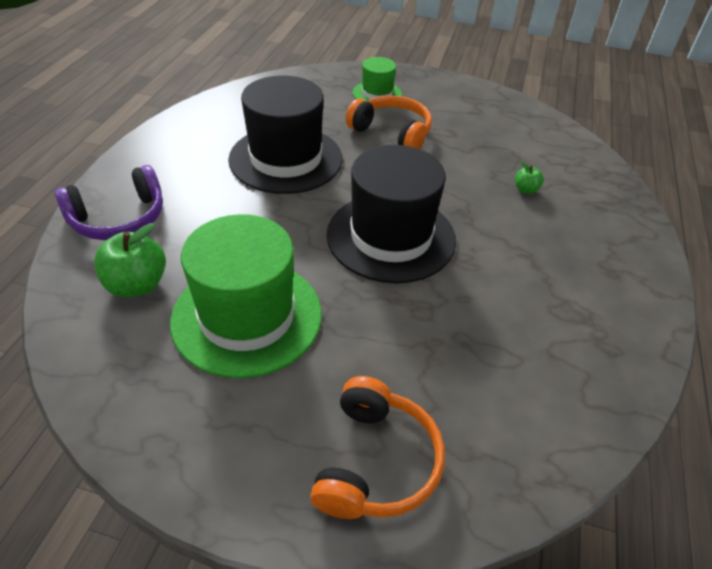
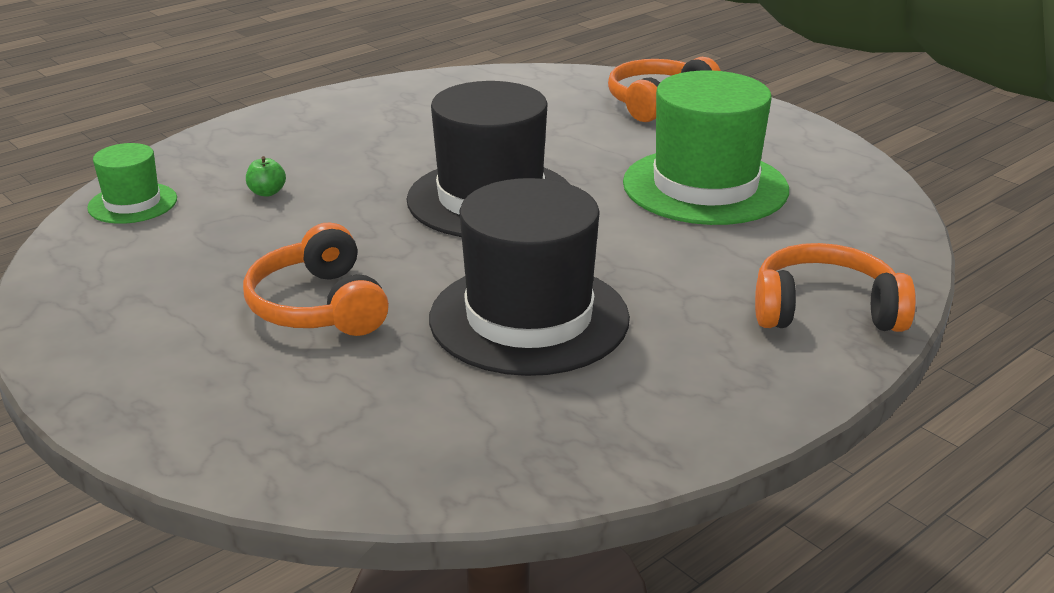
camera: 145 degrees left, 15 degrees down
purple headphones [55,165,163,240] -> orange headphones [755,243,916,332]
green apple [94,223,166,297] -> none
green hat [353,57,402,101] -> green hat moved to [87,143,177,224]

